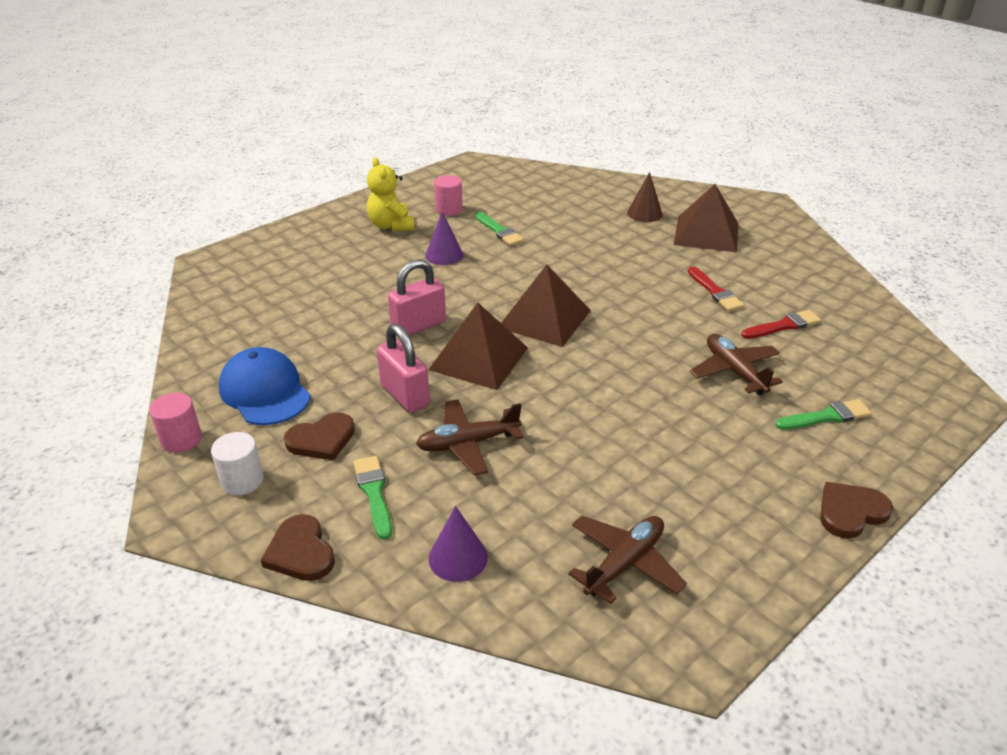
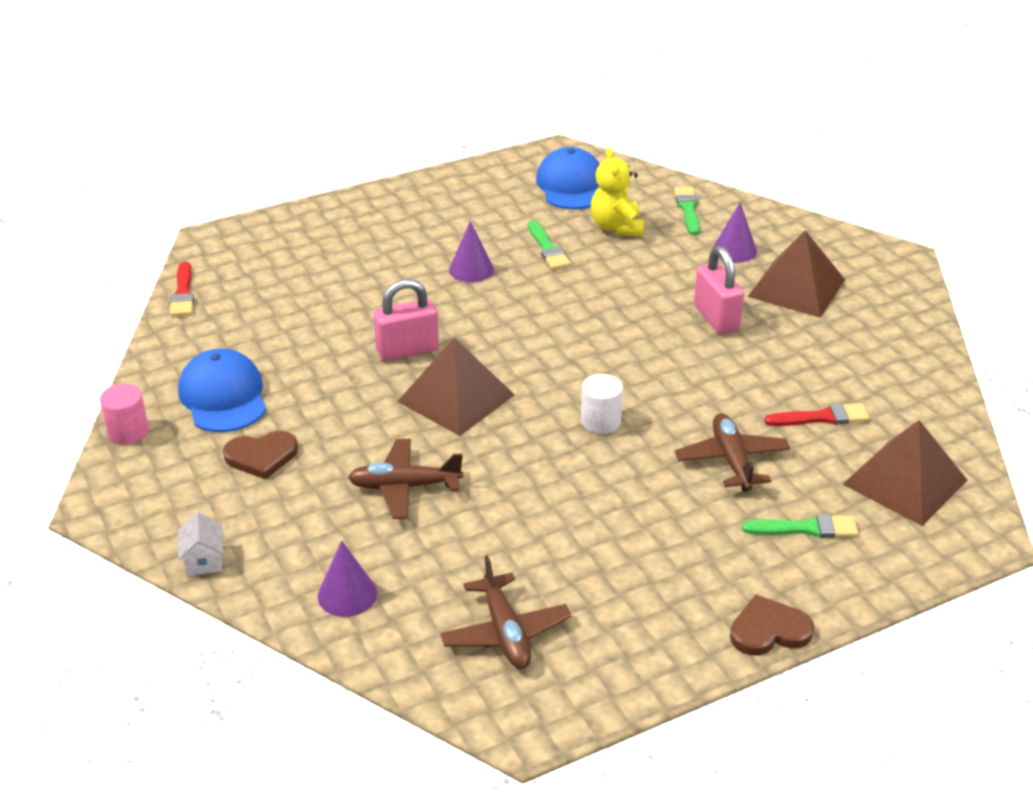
camera: 15 degrees right, 0 degrees up
white cylinder [211,432,264,495] -> white cylinder moved to [581,374,623,434]
brown heart [261,514,335,581] -> white house [177,512,223,576]
green brush [354,456,392,540] -> green brush moved to [674,187,700,235]
yellow teddy bear [367,157,414,231] -> yellow teddy bear moved to [591,148,644,236]
pink padlock [377,324,430,413] -> pink padlock moved to [694,246,744,334]
pink cylinder [434,175,463,216] -> none
brown pyramid [501,265,591,347] -> brown pyramid moved to [843,420,967,526]
brown plane [568,516,687,604] -> brown plane turned 105 degrees clockwise [440,555,571,669]
brown cone [627,172,663,222] -> purple cone [713,202,757,262]
red brush [688,266,744,311] -> red brush moved to [170,261,194,316]
none -> blue cap [536,147,600,209]

